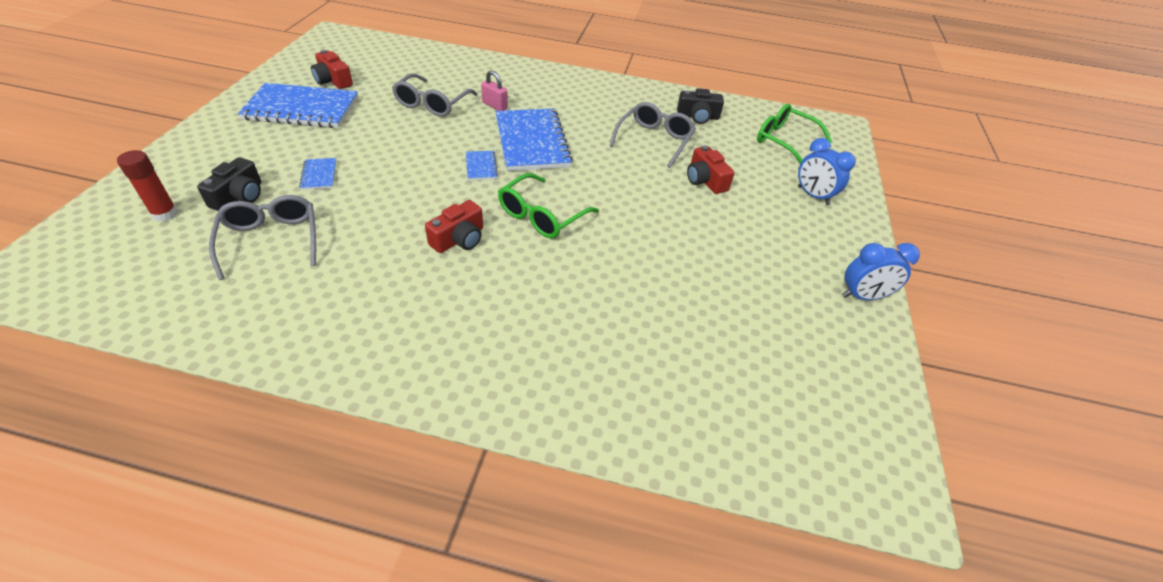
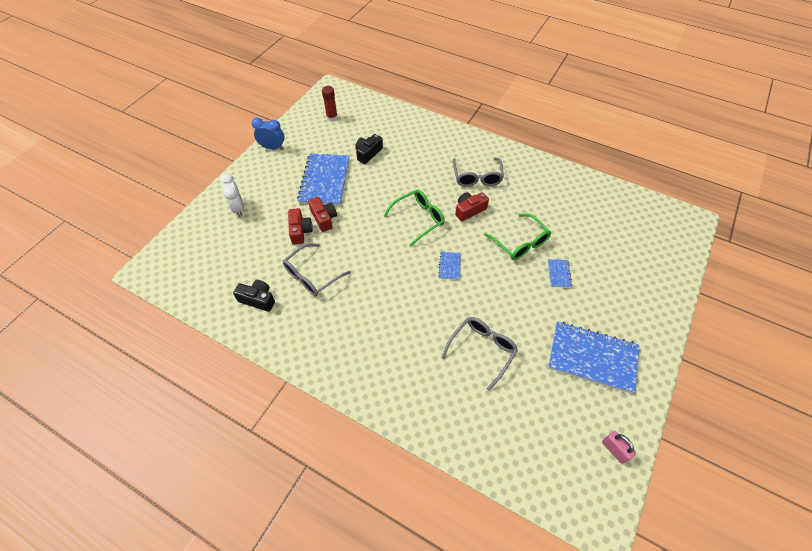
camera: 160 degrees left, 10 degrees up
red glue stick [117,150,178,222] -> red glue stick moved to [322,86,338,121]
black camera [197,157,261,211] -> black camera moved to [355,134,383,164]
grey glasses [209,195,316,280] -> grey glasses moved to [453,157,504,187]
red camera [311,50,353,89] -> red camera moved to [308,197,337,232]
pink padlock [481,70,508,111] -> pink padlock moved to [602,431,636,464]
blue notebook [496,109,573,171] -> blue notebook moved to [297,153,349,206]
green glasses [757,104,832,164] -> green glasses moved to [484,214,551,260]
blue clock [798,138,856,205] -> white clock [220,173,244,217]

